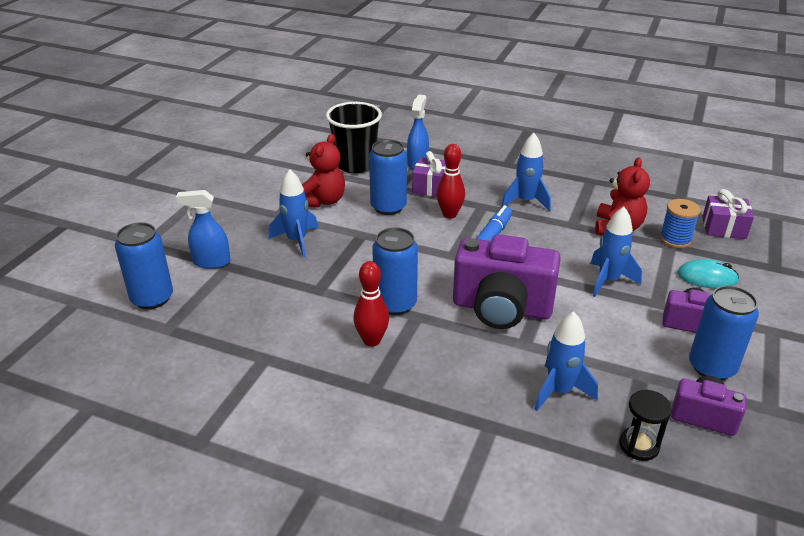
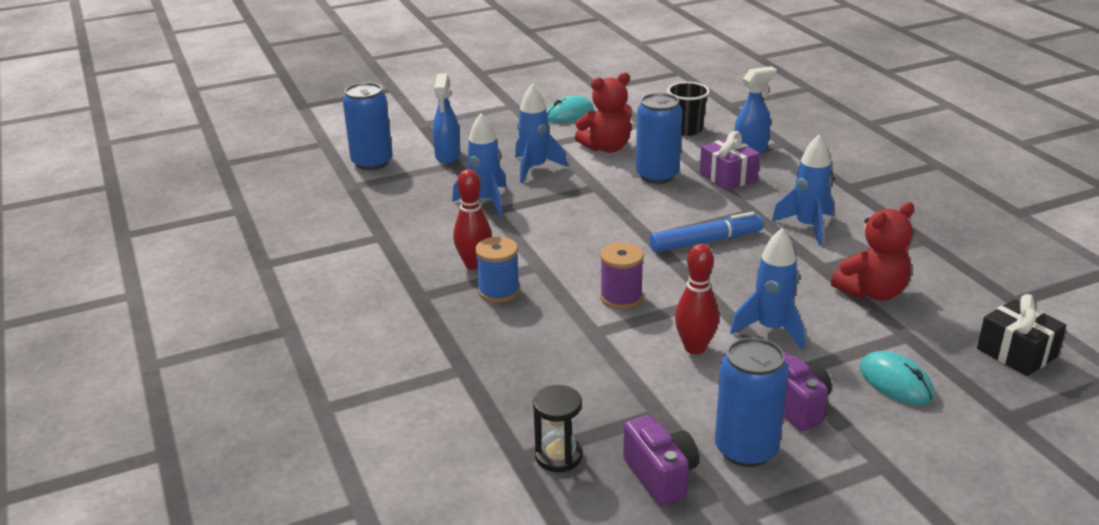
camera: 45 degrees right, 5 degrees down
blue spray bottle [176,190,230,269] -> blue spray bottle turned 135 degrees counterclockwise [433,74,461,164]
black cup [326,102,382,173] -> black cup [667,82,710,136], size x0.64
blue can [372,227,418,315] -> none
red bowling pin [436,144,465,219] -> red bowling pin moved to [675,244,719,354]
purple camera [453,234,561,329] -> purple spool [600,242,644,309]
blue rocket [535,311,598,411] -> blue rocket moved to [452,113,507,216]
blue spool [660,199,701,248] -> blue spool moved to [475,237,520,303]
purple gift [702,189,754,239] -> black gift [977,294,1066,376]
none -> turquoise mouse [546,95,594,123]

